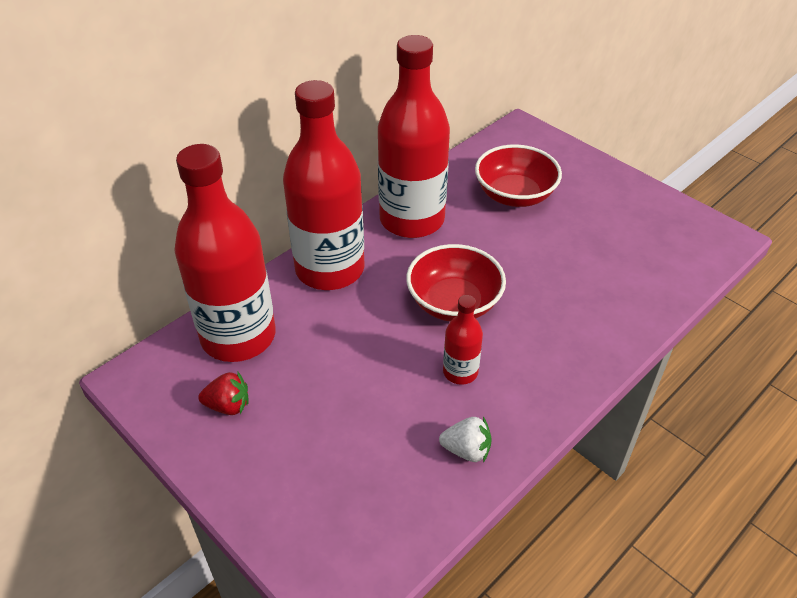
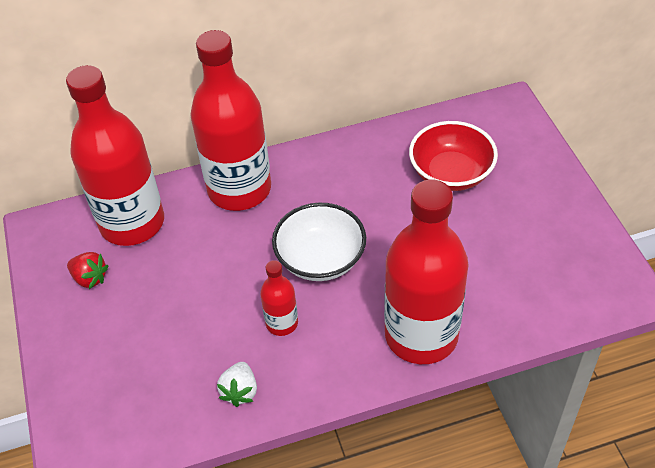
camera: 30 degrees right, 5 degrees up
red bottle [378,35,450,238] -> red bottle moved to [384,180,468,364]
red bowl [406,244,506,322] -> white bowl [272,203,366,281]
white strawberry [439,417,492,463] -> white strawberry turned 60 degrees clockwise [217,362,257,407]

